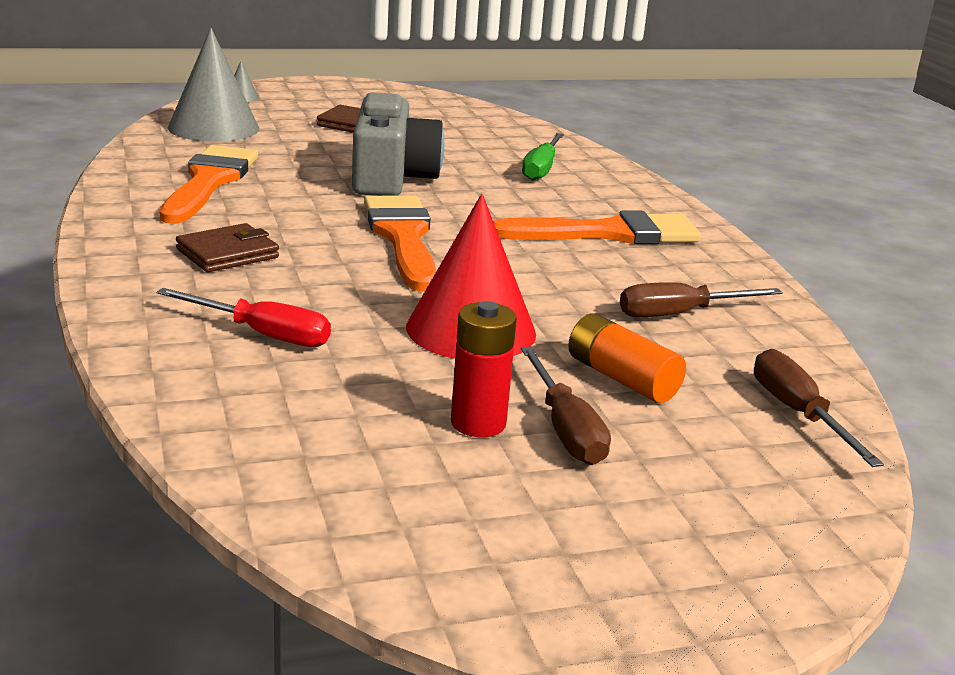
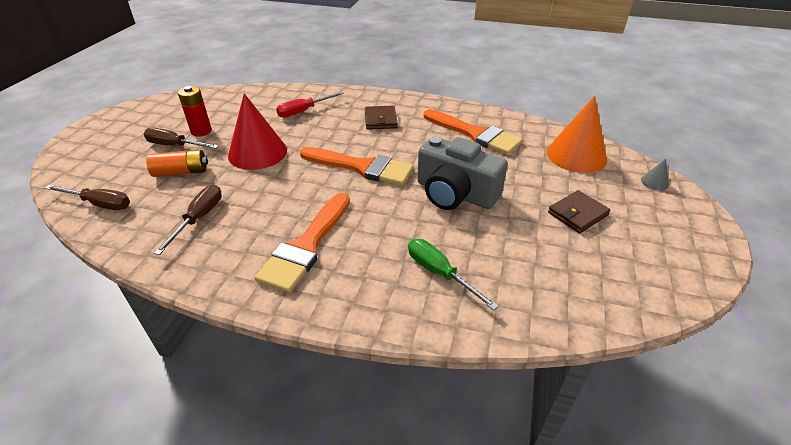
camera: 125 degrees right, 15 degrees up
grey cone [168,28,259,142] -> orange cone [547,96,607,173]

